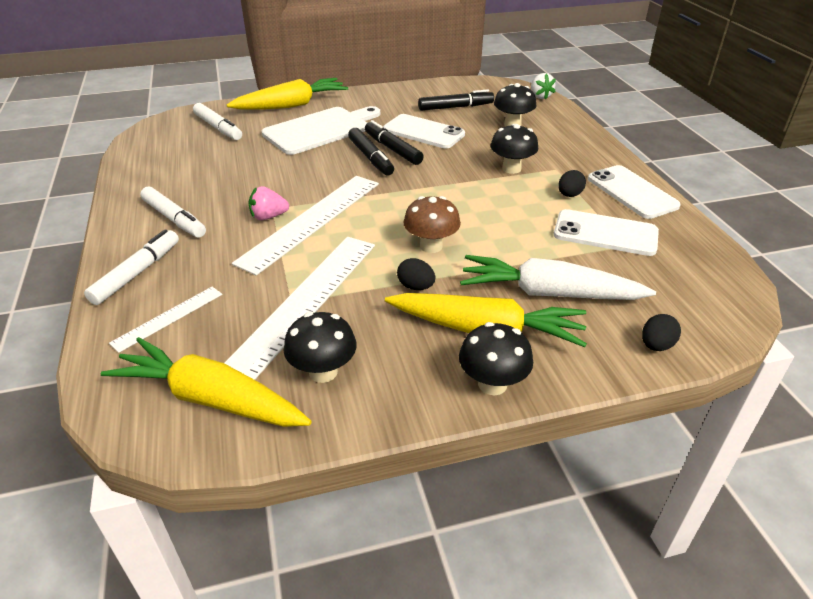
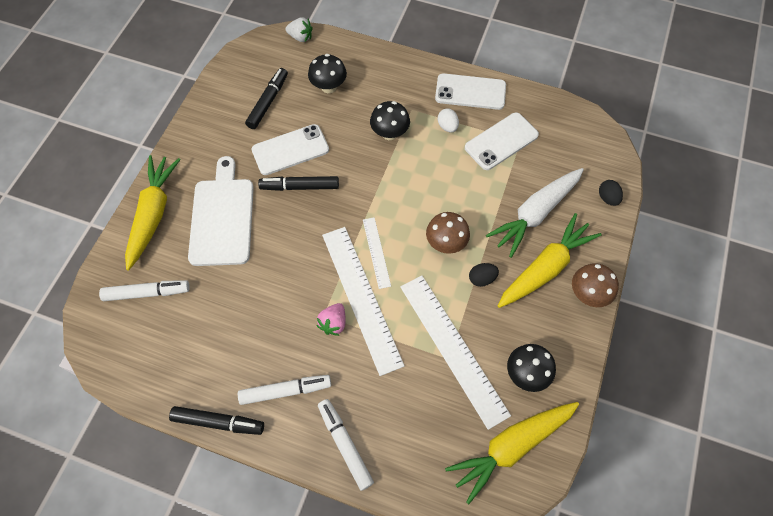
camera: 55 degrees left, 25 degrees up
white ruler [109,287,222,353] -> white ruler moved to [363,217,391,289]
black marker [348,128,394,176] -> black marker moved to [169,406,264,435]
black mushroom [459,322,533,395] -> brown mushroom [572,263,619,307]
black egg [558,170,586,197] -> white egg [438,108,459,132]

